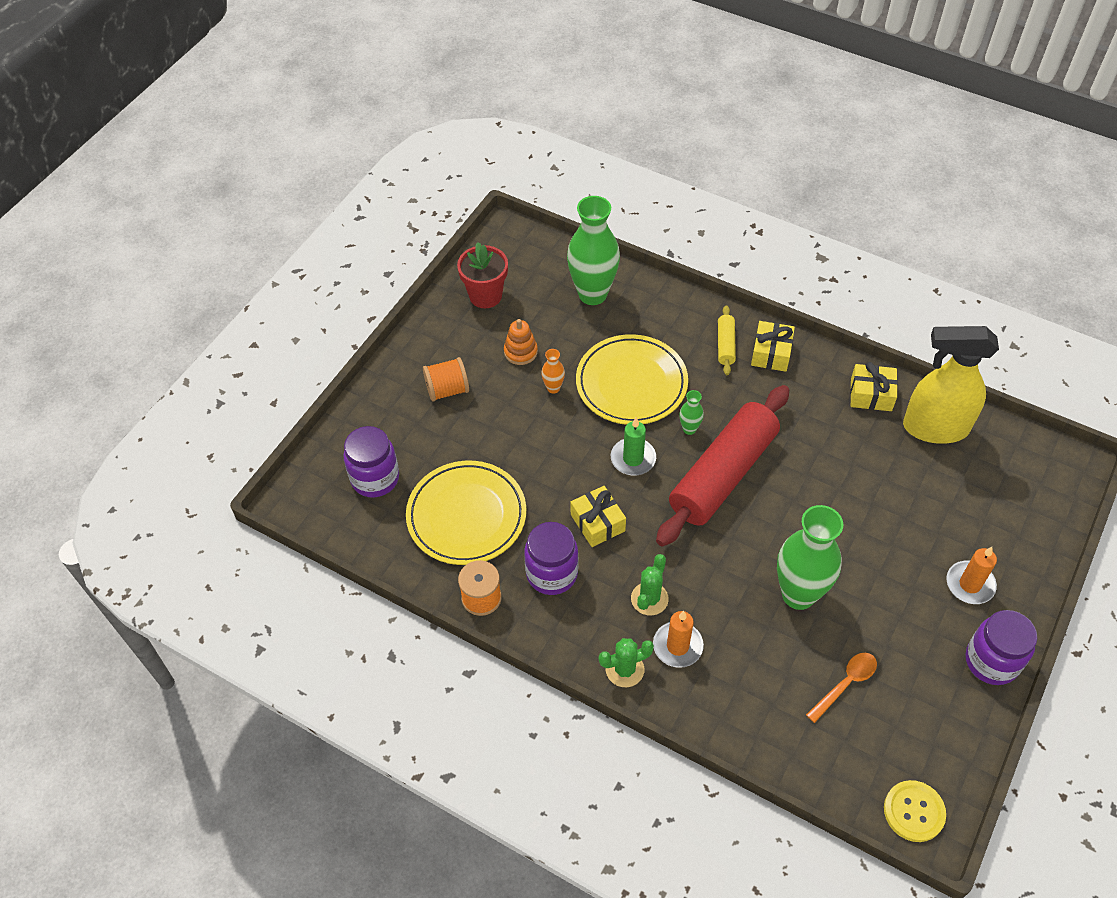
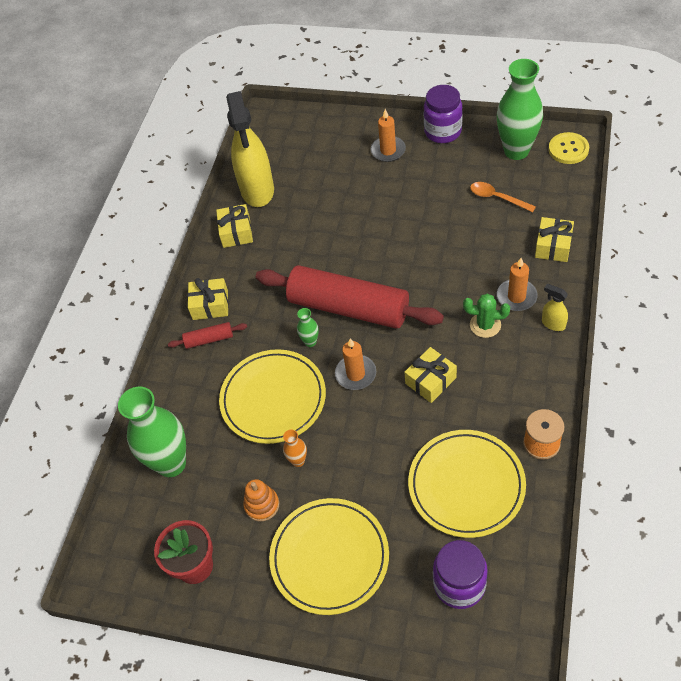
camera: 100 degrees left, 0 degrees up
orange spool [423,357,469,402] -> yellow plate [269,498,389,615]
purple jar [524,522,578,595] -> none
green cactus [599,638,654,687] -> yellow spray bottle [542,284,568,331]
green candle [611,418,656,475] -> orange candle [335,338,376,390]
yellow rolling pin [718,305,736,375] -> red rolling pin [168,322,247,349]
green vase [777,505,843,610] -> green vase moved to [497,59,543,160]
none -> yellow gift [535,217,574,262]

